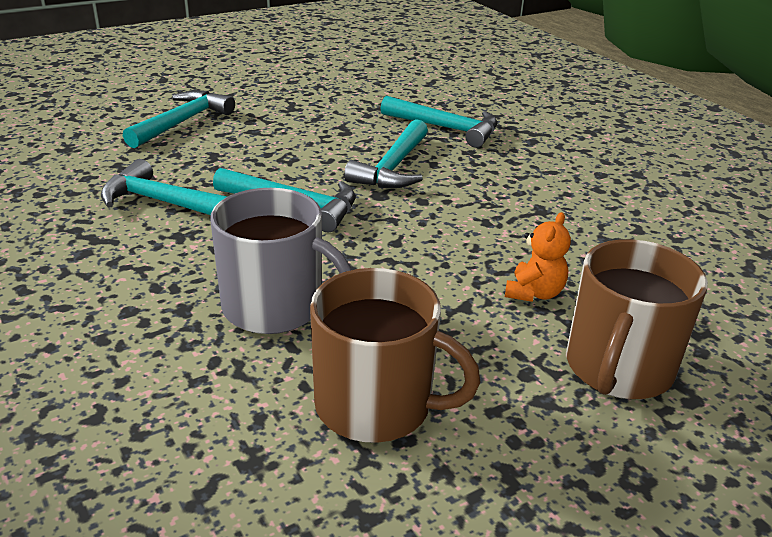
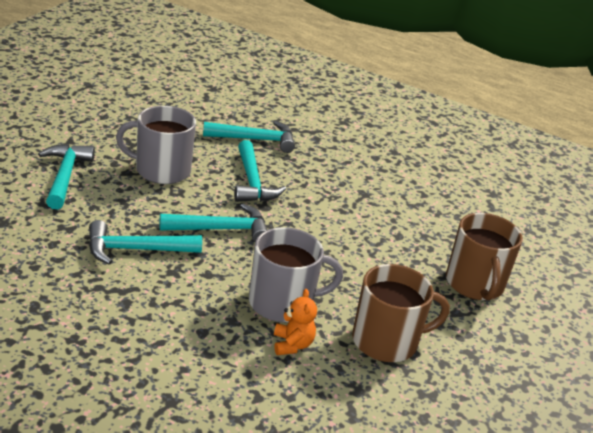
camera: 35 degrees left, 0 degrees up
orange teddy bear [505,212,571,302] -> orange teddy bear moved to [274,289,317,355]
none -> grey mug [116,106,196,184]

